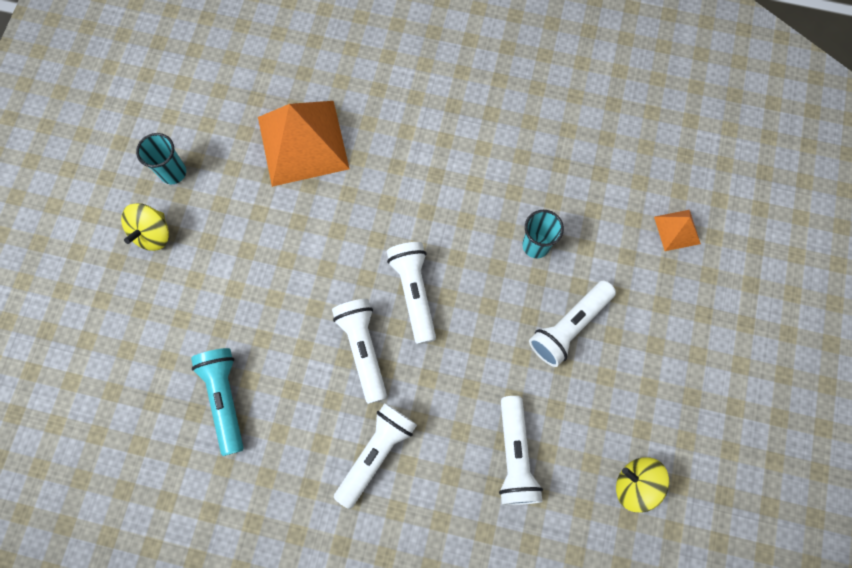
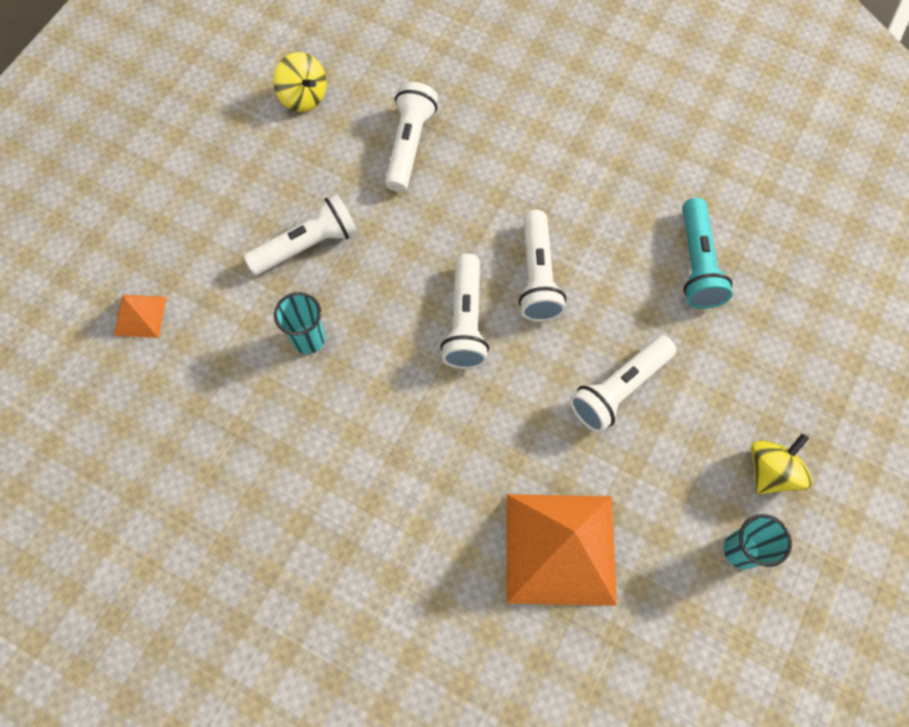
camera: 165 degrees left, 5 degrees down
white flashlight [334,403,417,509] -> white flashlight moved to [570,336,676,433]

